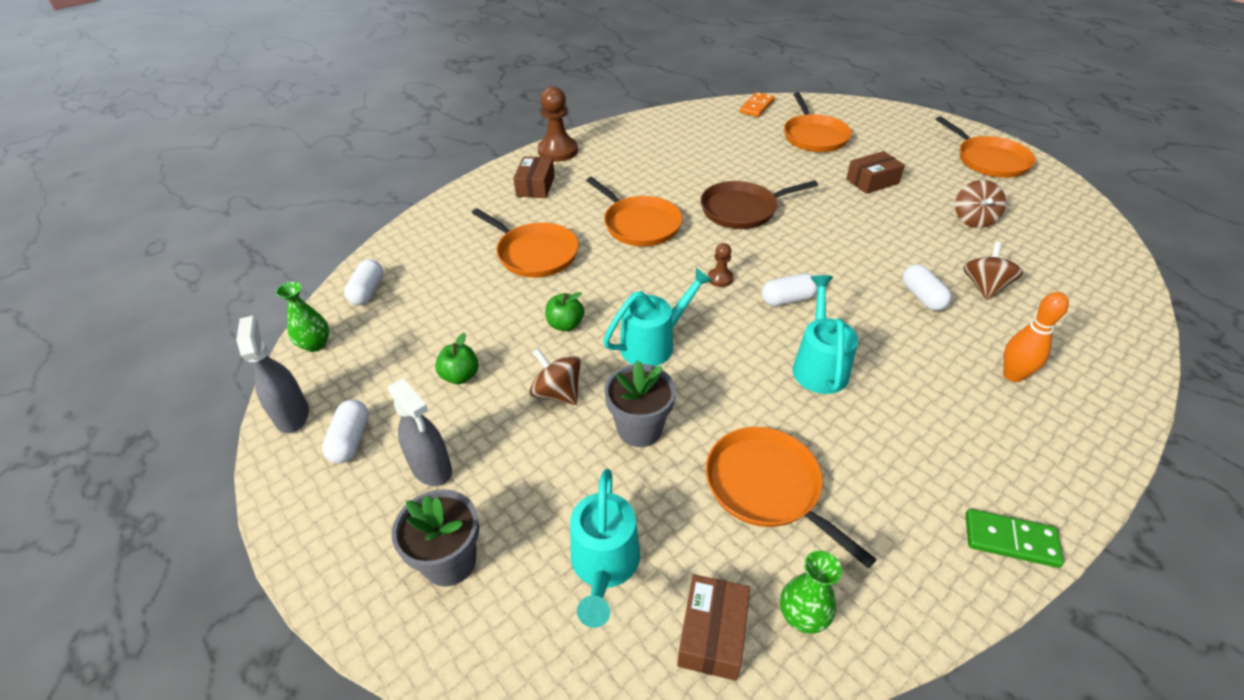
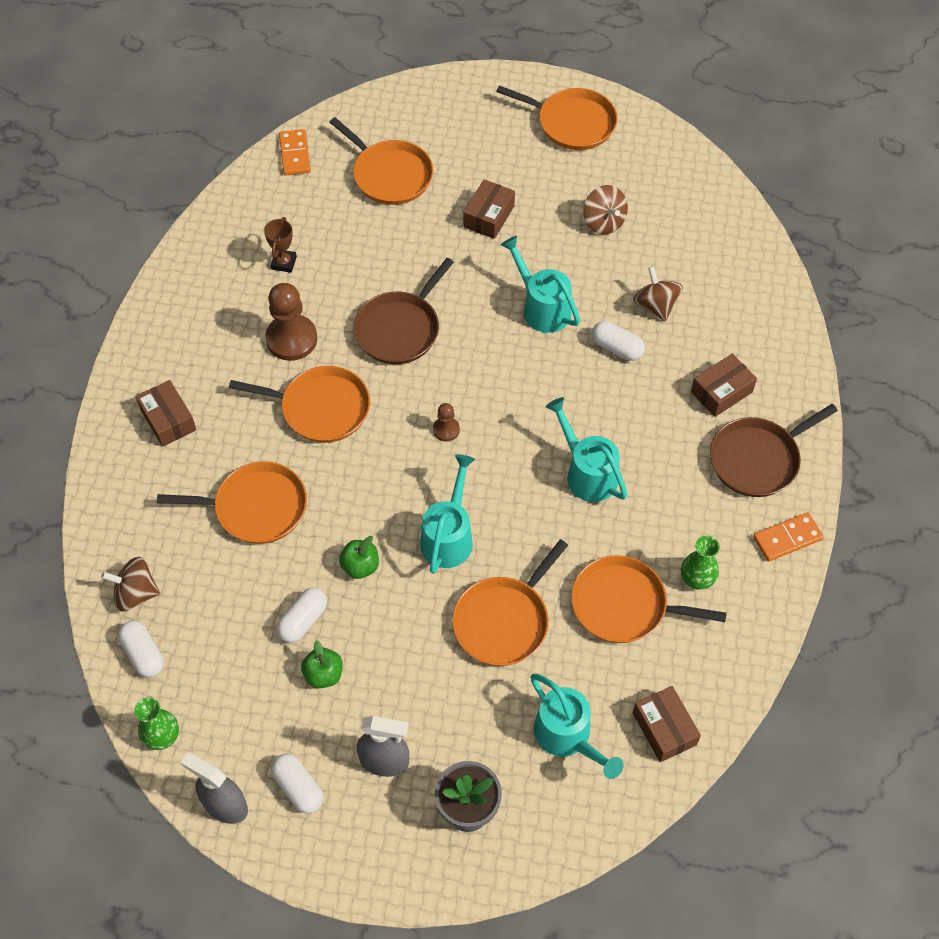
camera: 40 degrees left, 15 degrees up
brown spinning top [530,348,581,405] -> brown spinning top moved to [101,557,160,611]
brown pawn [538,86,578,162] -> brown pawn moved to [265,283,317,361]
grey flower pot [604,360,676,447] -> orange pan [452,539,568,666]
white capsule [762,273,818,306] -> white capsule moved to [277,588,327,643]
green vase [780,551,842,634] -> green vase moved to [681,536,720,590]
green domino [965,509,1064,568] -> orange domino [753,512,824,562]
orange bowling pin [1003,292,1069,382] -> brown box [691,354,757,417]
none -> brown trophy [264,217,297,273]
none -> turquoise watering can [501,236,580,333]
none -> brown pan [710,404,838,497]

